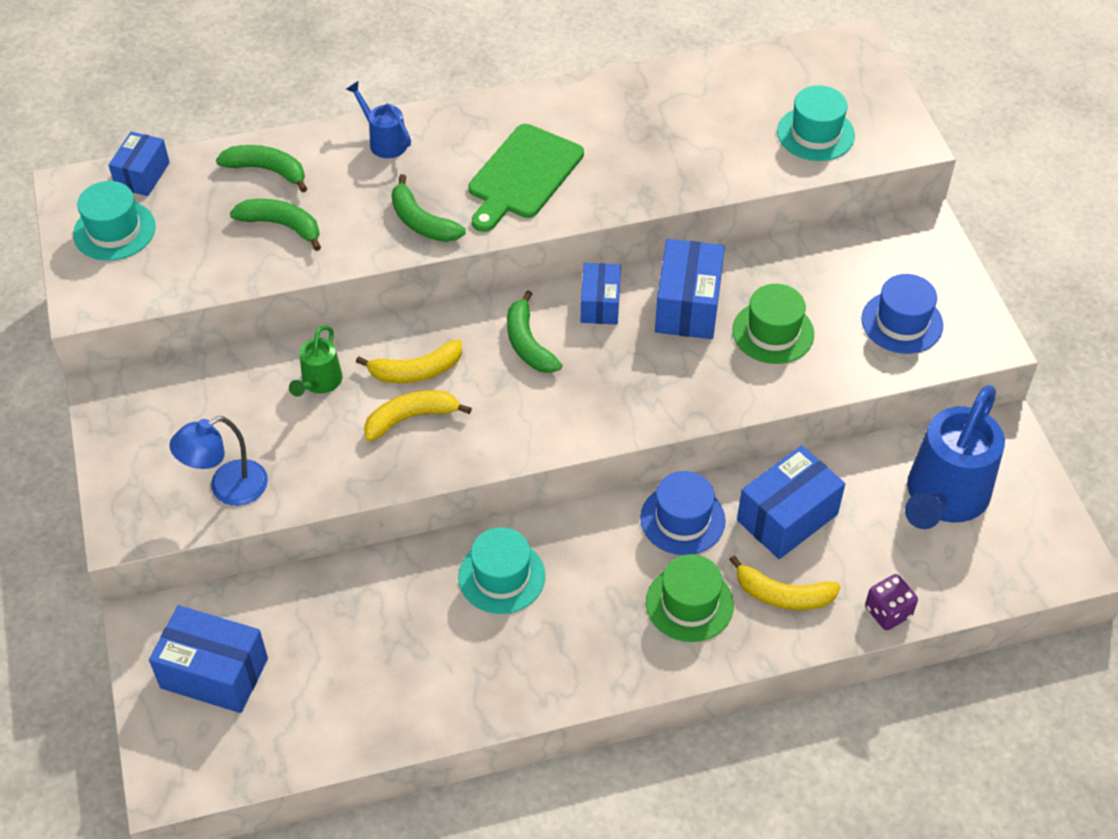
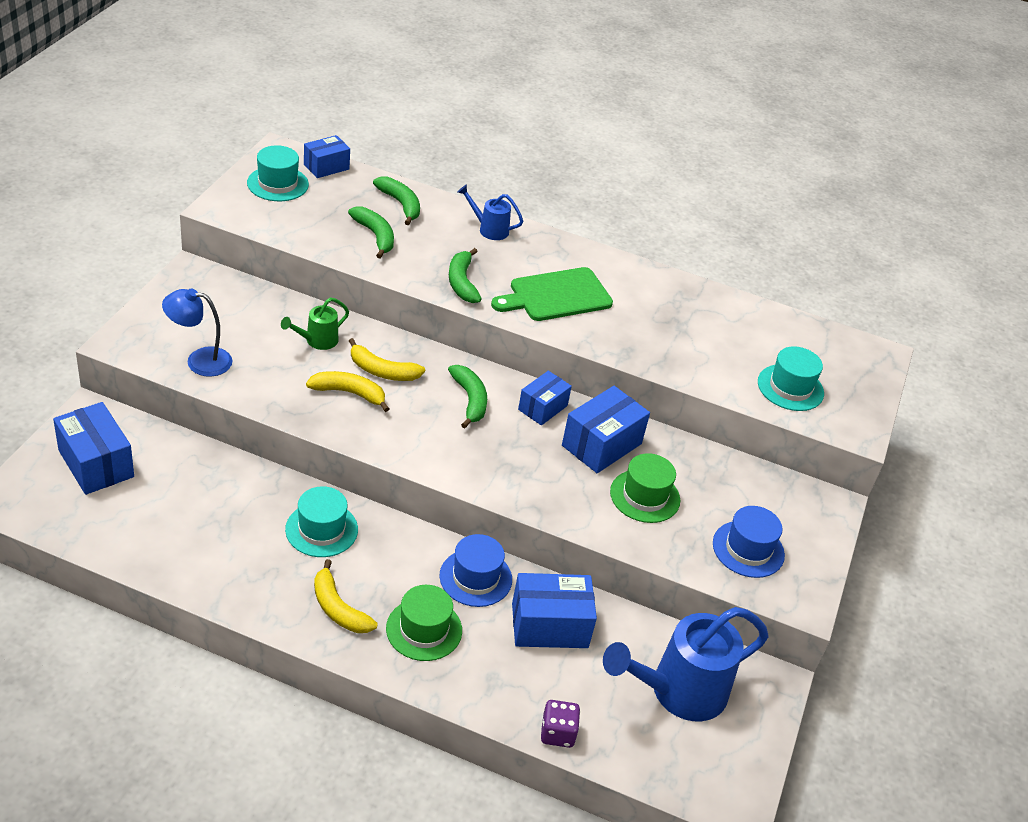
camera: 30 degrees right, 10 degrees down
blue watering can [346,81,411,158] -> blue watering can turned 60 degrees counterclockwise [458,185,523,240]
green banana [507,291,562,373] -> green banana turned 150 degrees clockwise [448,365,487,428]
yellow banana [729,555,840,610] -> yellow banana moved to [314,559,378,633]

